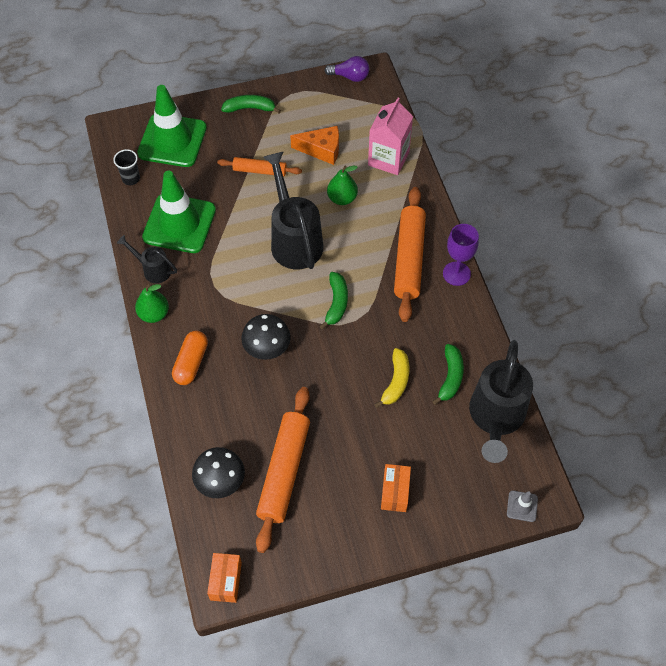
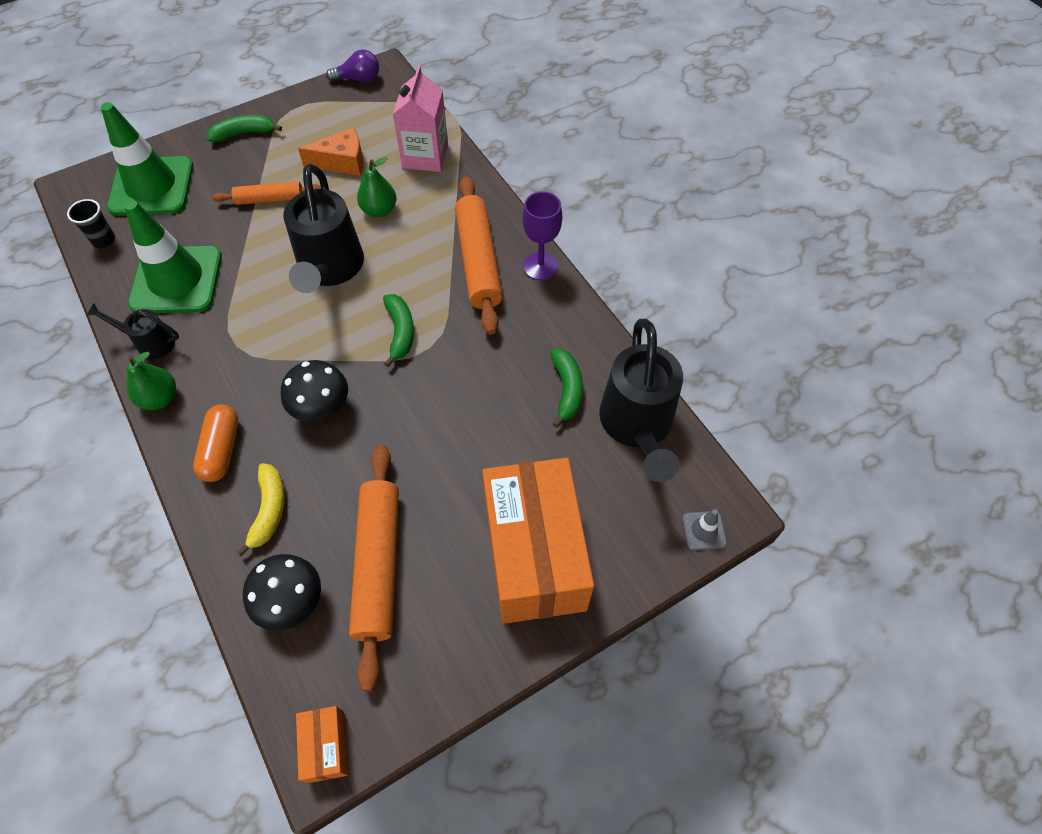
camera: 15 degrees left, 0 degrees up
black watering can [263,151,323,269] -> black watering can turned 150 degrees counterclockwise [283,164,364,293]
yellow banana [374,348,409,408] -> yellow banana moved to [237,463,285,556]
orange box [381,464,411,512] -> orange box [482,458,594,624], size x2.38

